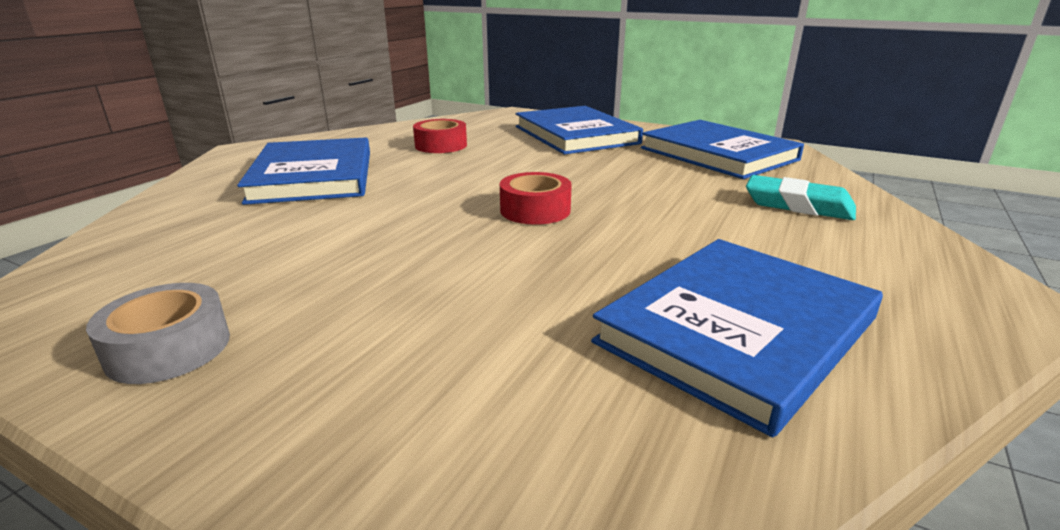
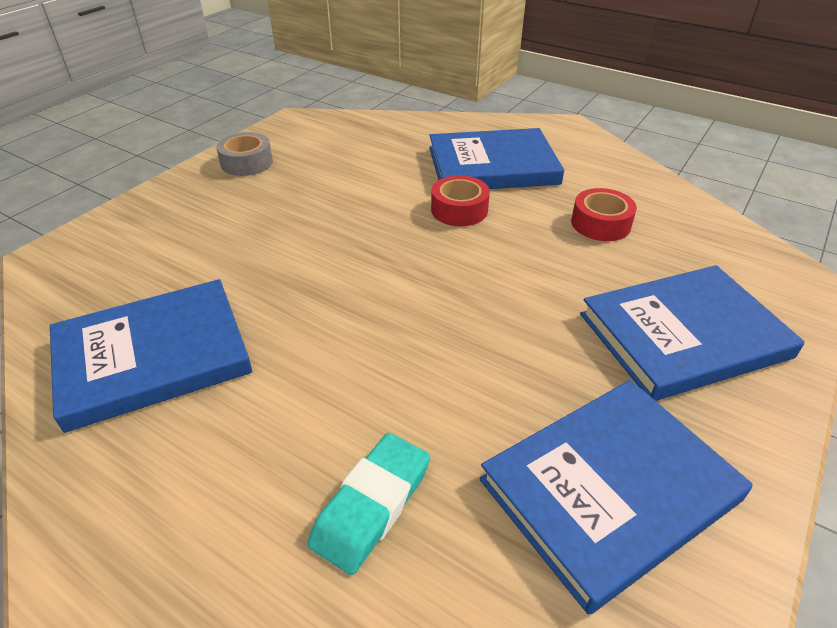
camera: 95 degrees right, 15 degrees up
red tape [500,172,572,225] -> red tape moved to [431,175,490,226]
blue book [591,239,883,437] -> blue book turned 75 degrees counterclockwise [50,279,252,433]

